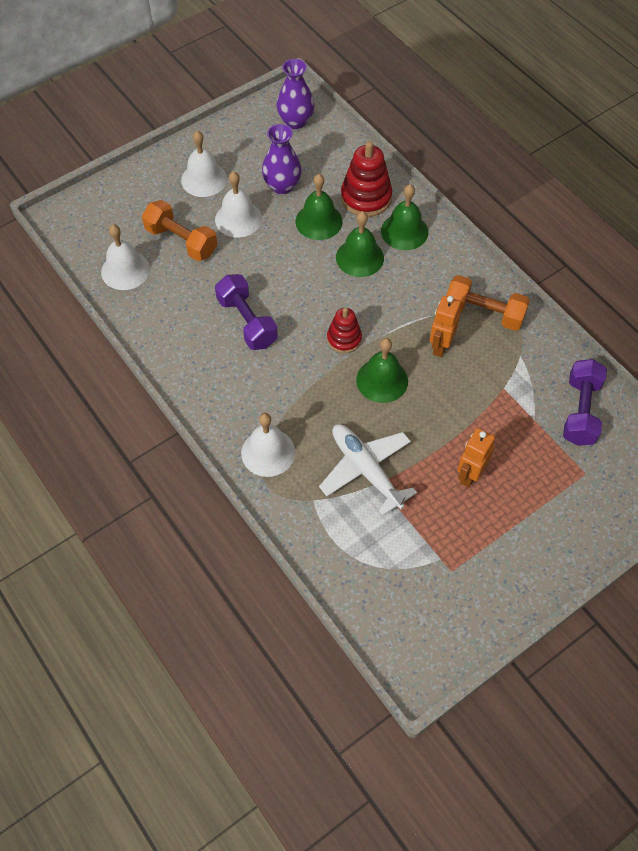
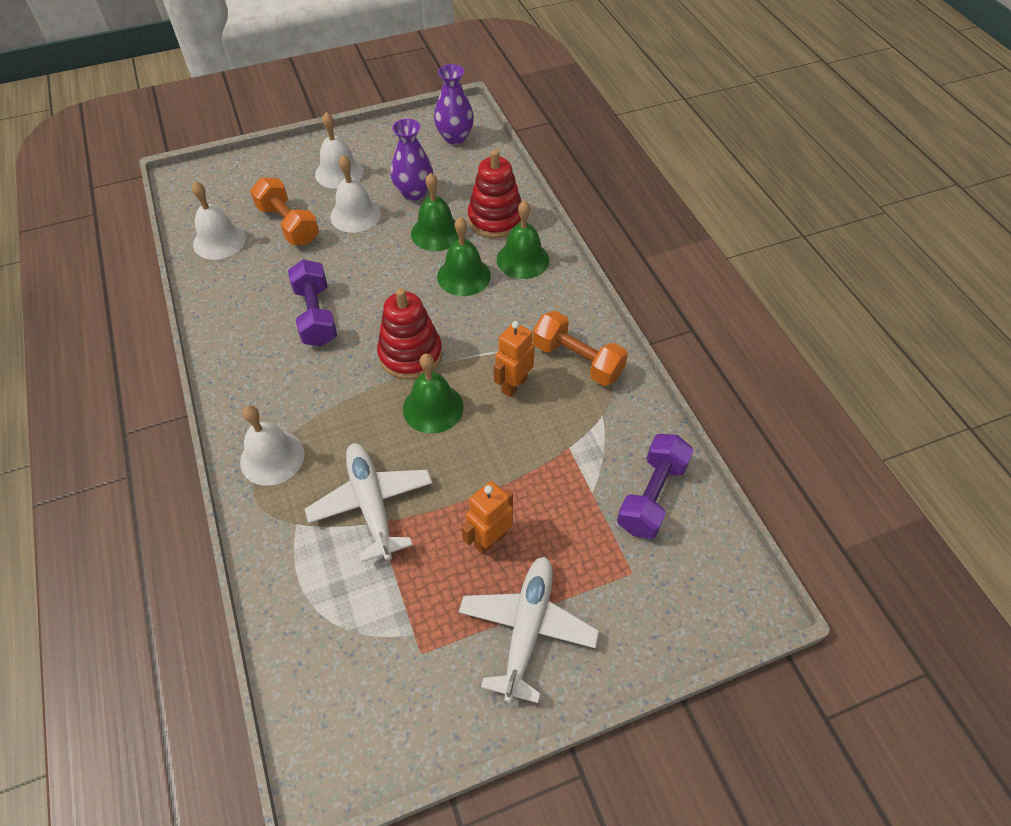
camera: 15 degrees right, 5 degrees down
red stacking toy [327,308,362,353] -> red stacking toy [377,288,443,380], size x1.60
none -> white plane [459,557,599,703]

